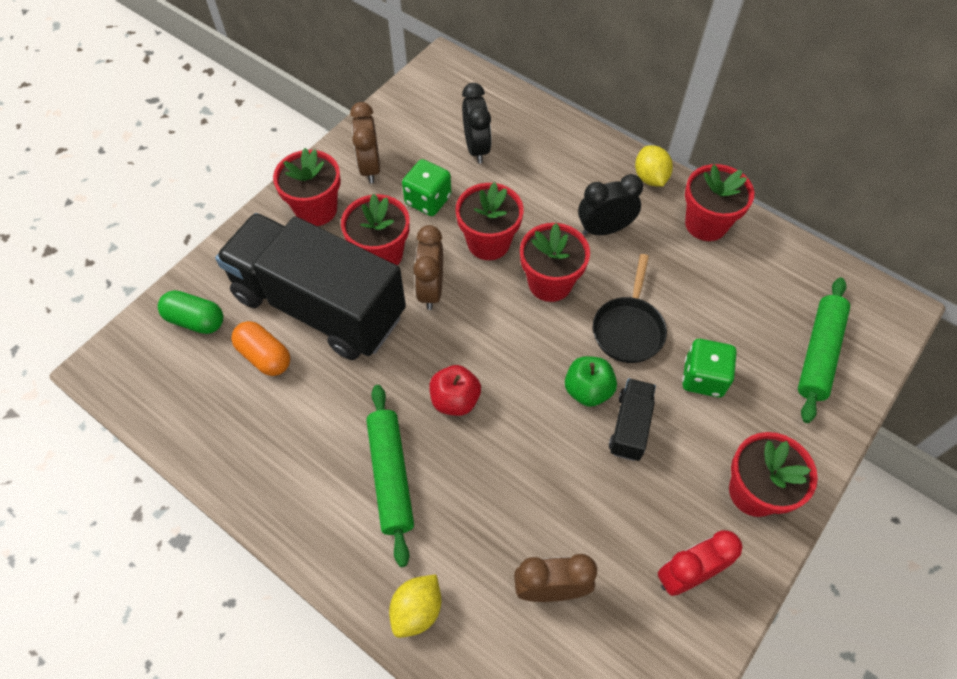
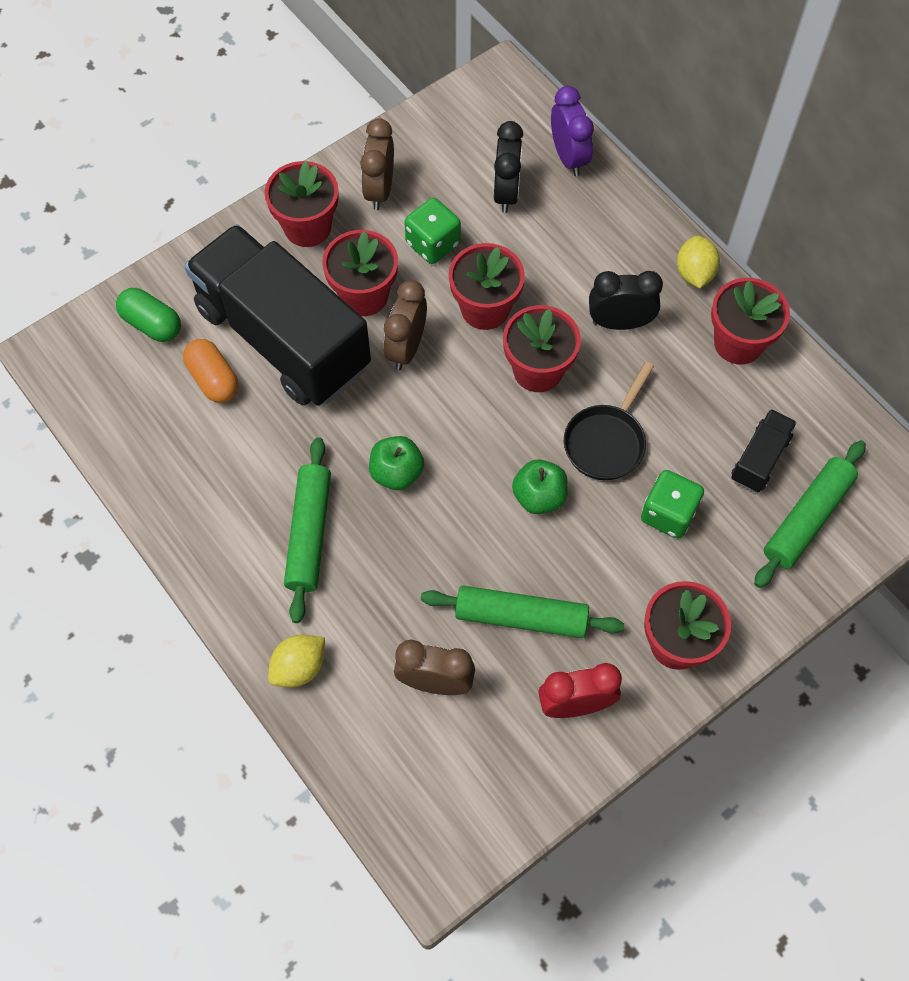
camera: 15 degrees right, 5 degrees up
red apple [429,365,481,416] -> green apple [369,436,424,490]
black truck [609,378,656,461] -> black truck moved to [731,409,797,492]
none -> green rolling pin [421,586,624,638]
none -> purple clock [551,86,594,176]

